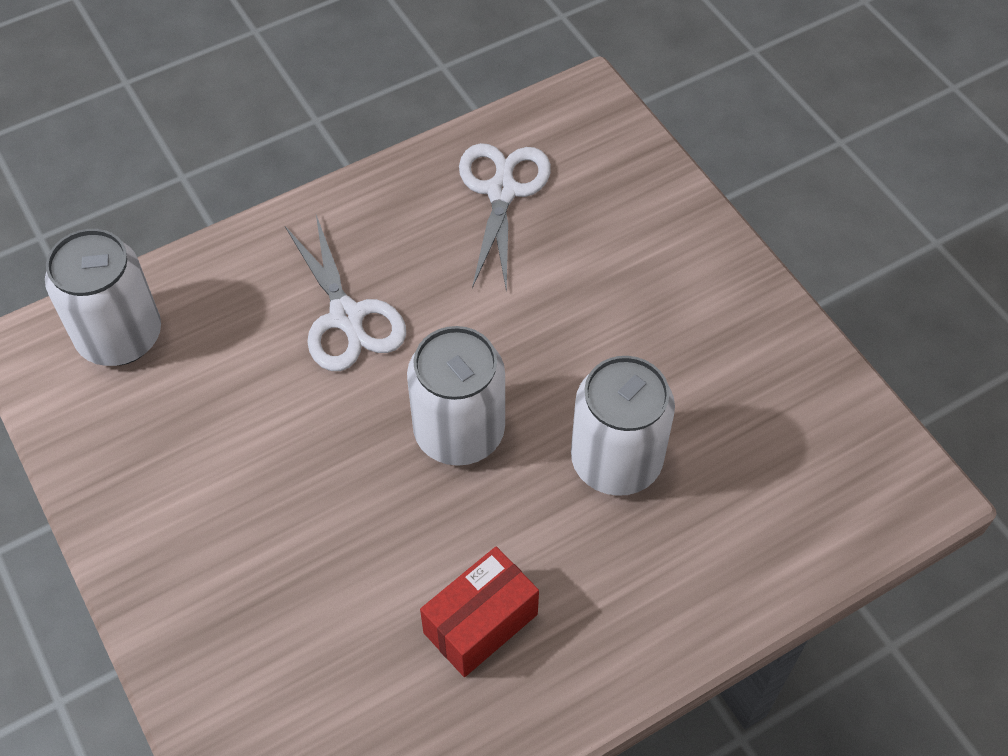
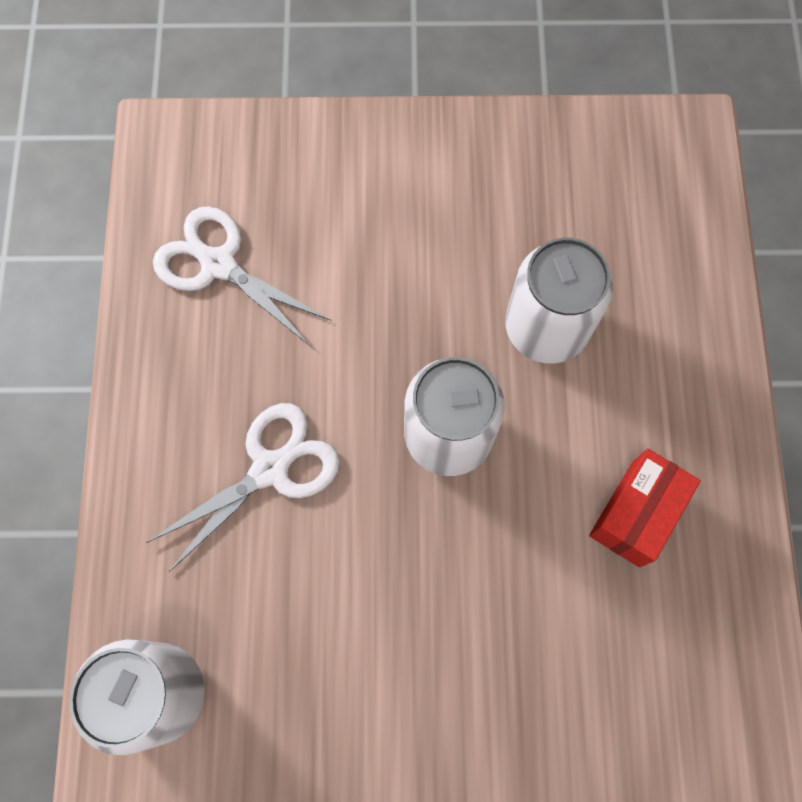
camera: 60 degrees left, 15 degrees up
white scissors [285,215,406,371] -> white scissors turned 45 degrees counterclockwise [146,403,340,572]
red box [420,546,539,677] -> red box turned 45 degrees clockwise [589,448,701,568]

